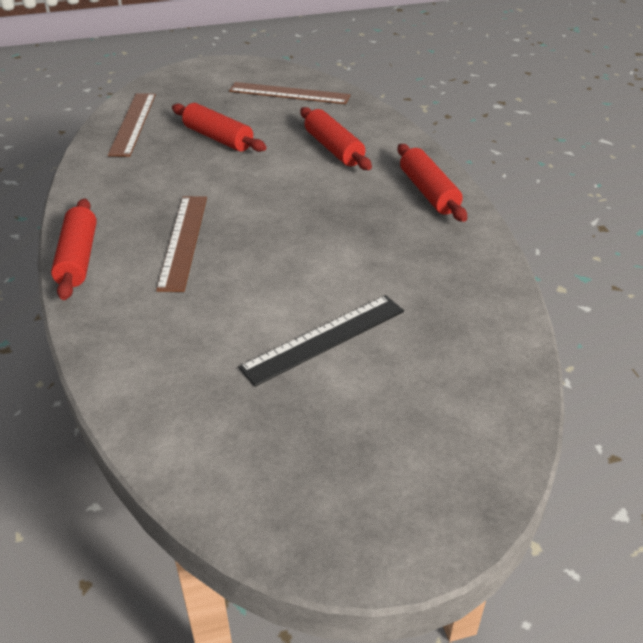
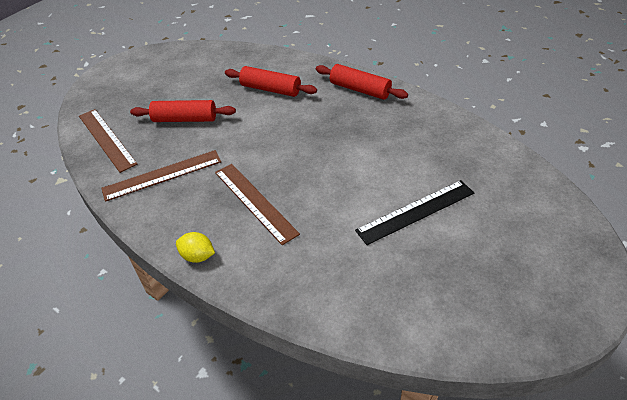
camera: 35 degrees left, 5 degrees up
red rolling pin [51,198,97,300] -> yellow lemon [176,232,215,263]
brown ruler [229,82,350,104] -> brown ruler moved to [101,150,221,202]
black ruler [238,295,404,387] -> black ruler turned 45 degrees clockwise [355,180,474,245]

